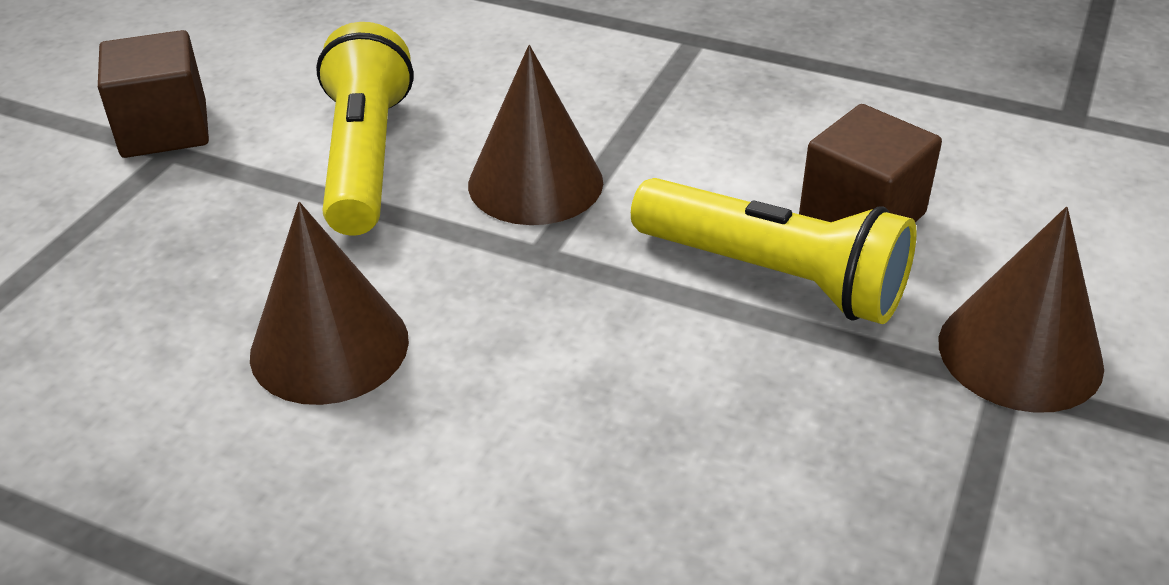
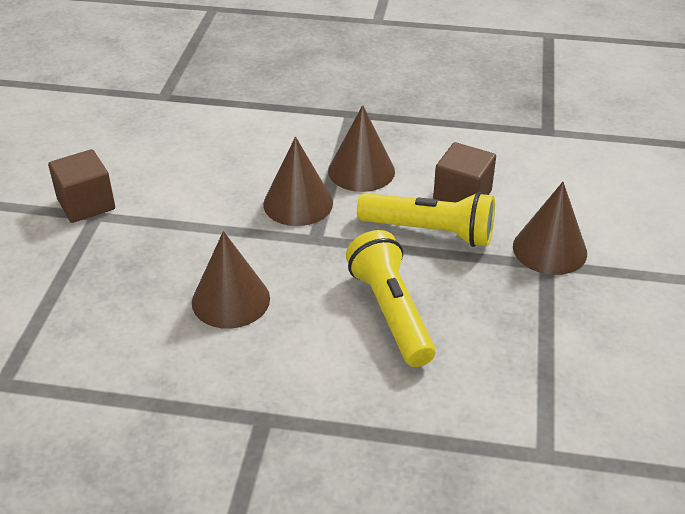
camera: 15 degrees left, 0 degrees up
yellow flashlight [316,22,413,236] -> yellow flashlight moved to [346,230,436,367]
none -> brown cone [328,105,395,192]

